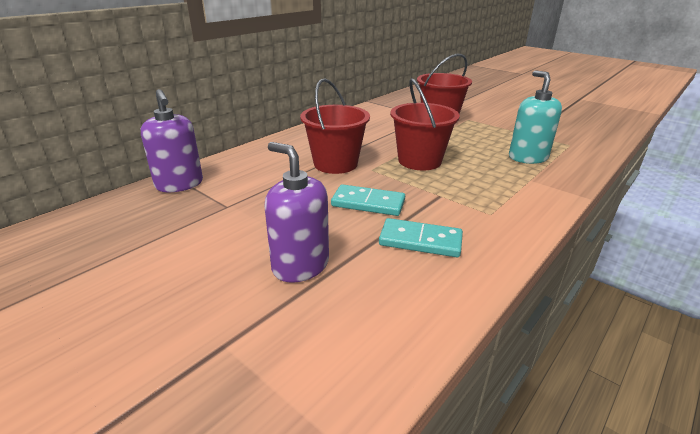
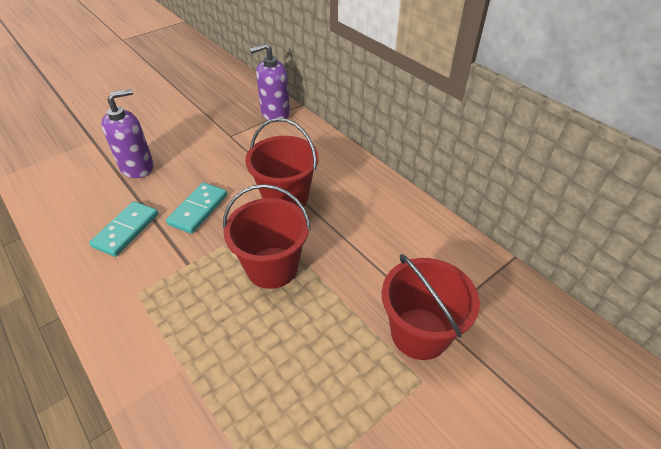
camera: 100 degrees right, 15 degrees up
turquoise soap dispenser [509,70,562,164] -> none

